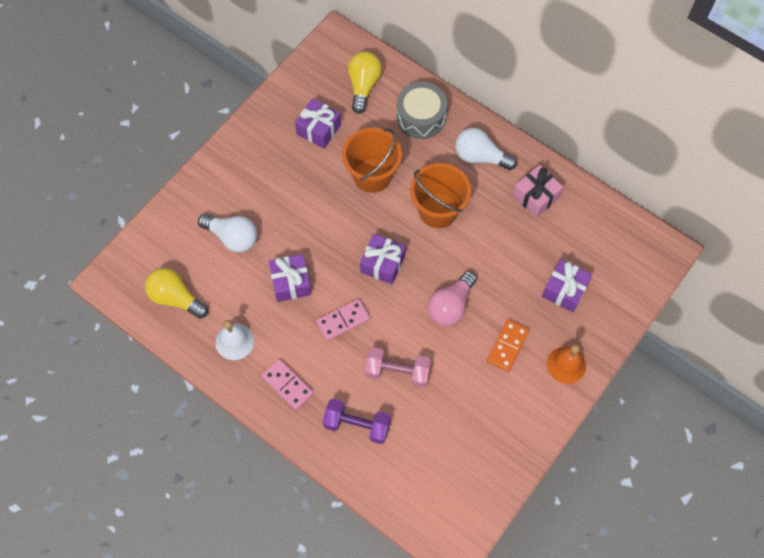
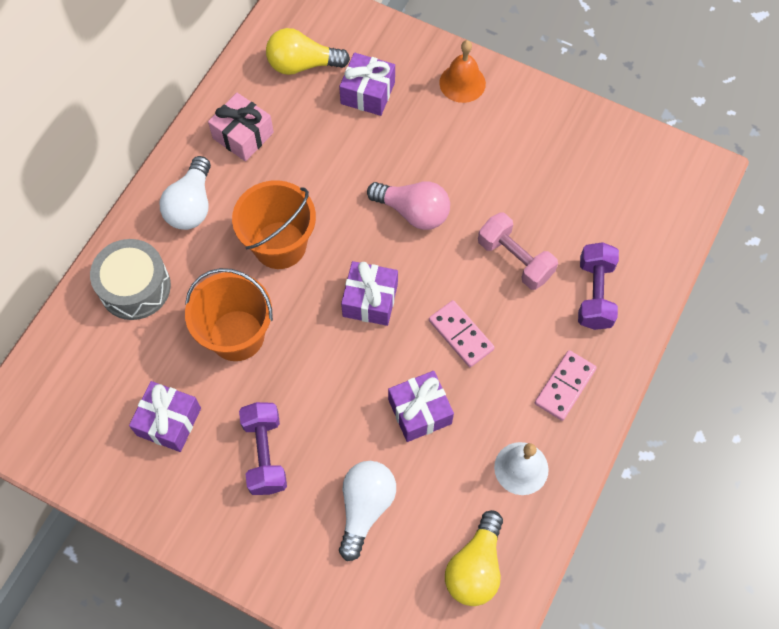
camera: 100 degrees left, 0 degrees up
yellow light bulb [348,52,382,114] -> yellow light bulb moved to [266,28,350,75]
pink dumbbell [365,347,431,388] -> pink dumbbell turned 45 degrees counterclockwise [478,213,558,290]
orange domino [487,319,529,372] -> none
none -> purple dumbbell [239,402,287,495]

